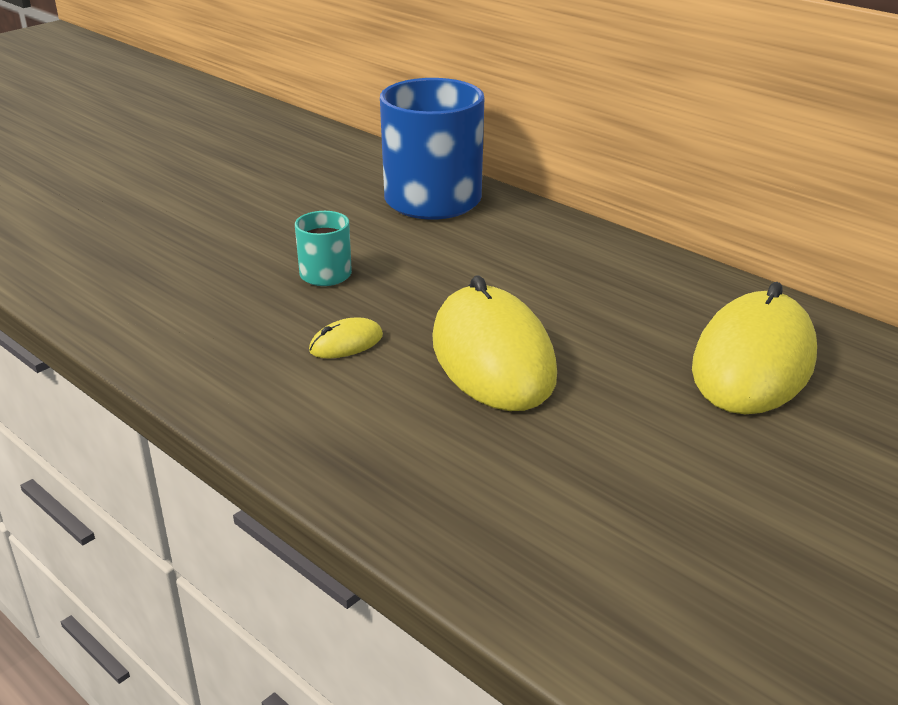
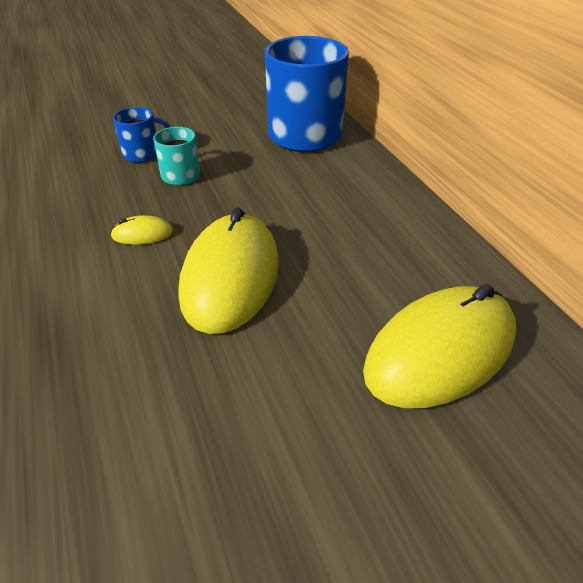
camera: 25 degrees right, 10 degrees up
none -> blue mug [113,107,170,163]

